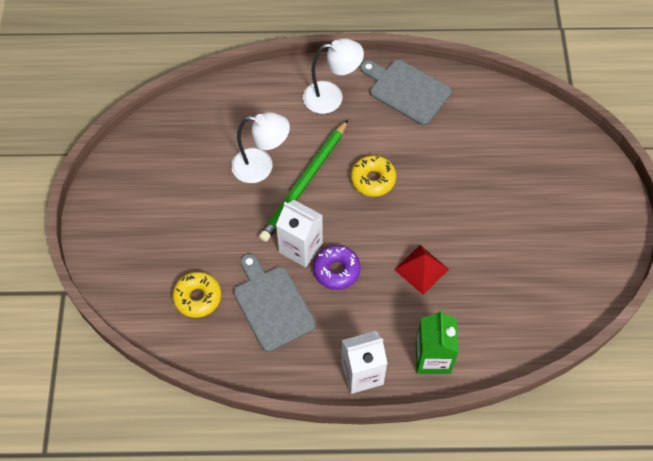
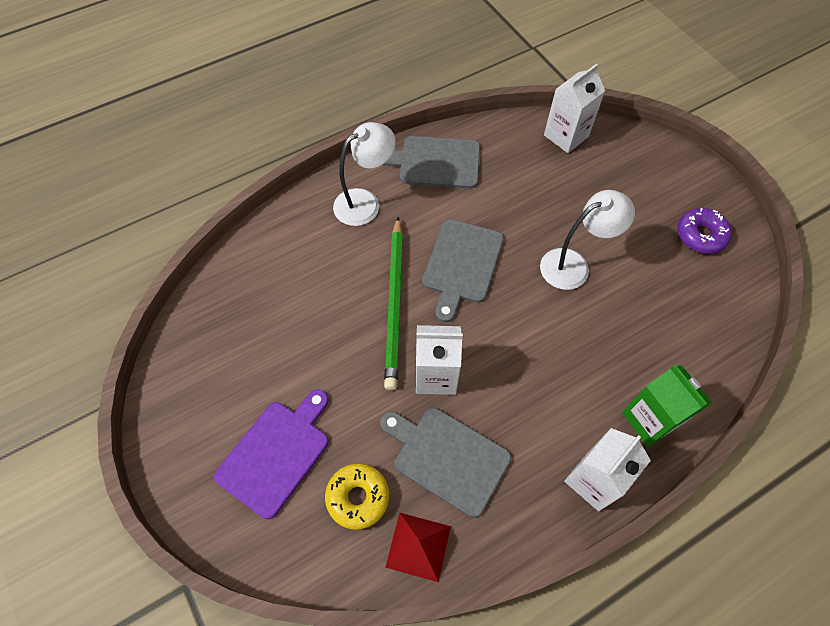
camera: 30 degrees left, 0 degrees up
white lamp [231,112,290,183] -> white lamp moved to [540,190,635,290]
purple donut [313,245,361,290] -> purple donut moved to [677,208,732,254]
yellow donut [351,155,396,197] -> grey cutting board [422,219,504,322]
red pyramid [394,245,449,295] -> red pyramid moved to [385,513,451,582]
none -> purple cutting board [214,389,329,519]
none -> white carton [544,64,605,153]

